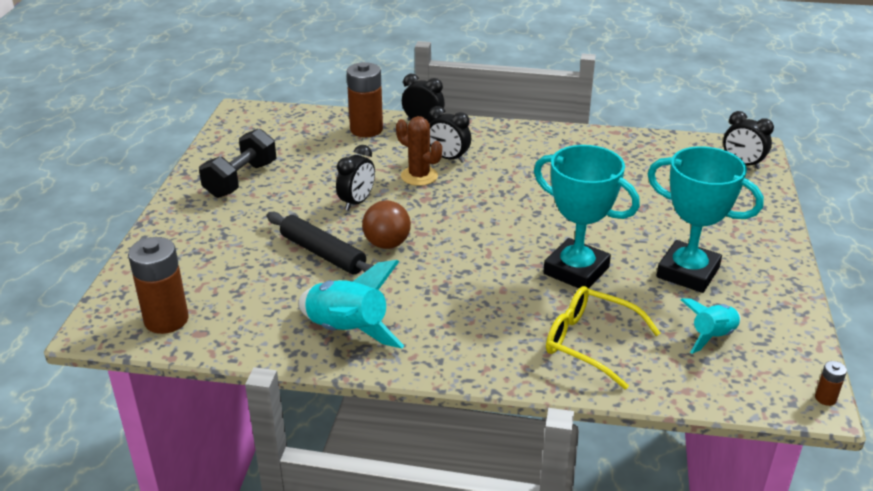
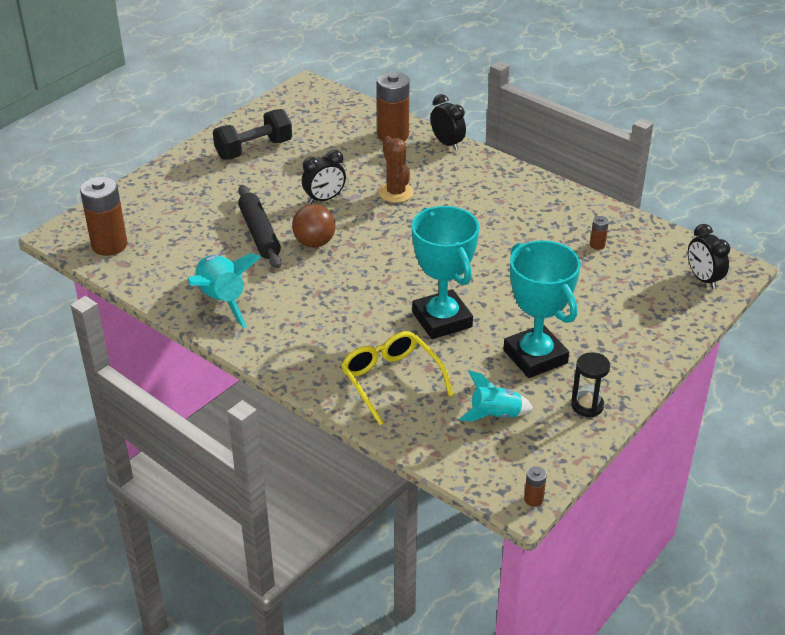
camera: 30 degrees right, 5 degrees up
black clock [429,106,471,163] -> none
none -> black hourglass [571,352,610,417]
none -> brown battery [590,216,609,250]

